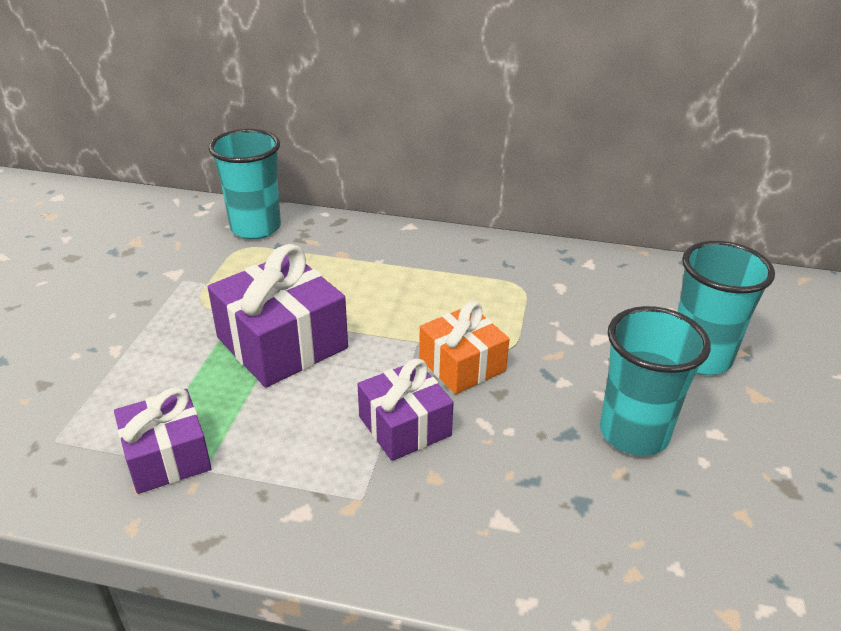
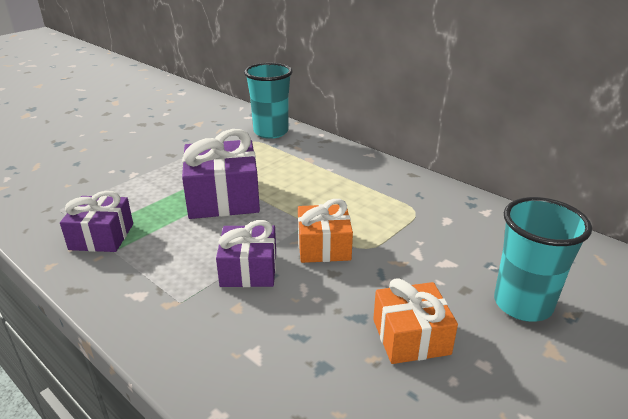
camera: 30 degrees right, 5 degrees down
turquoise cup [600,306,711,456] -> orange gift [373,278,458,364]

